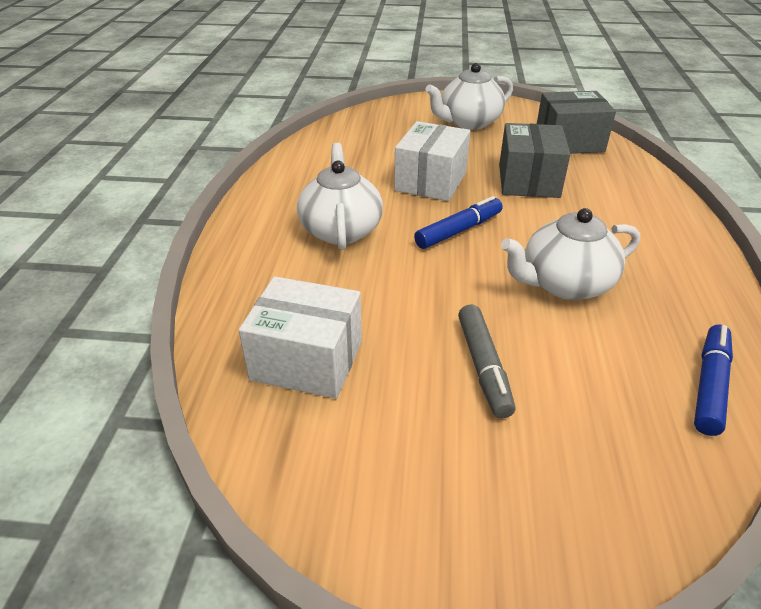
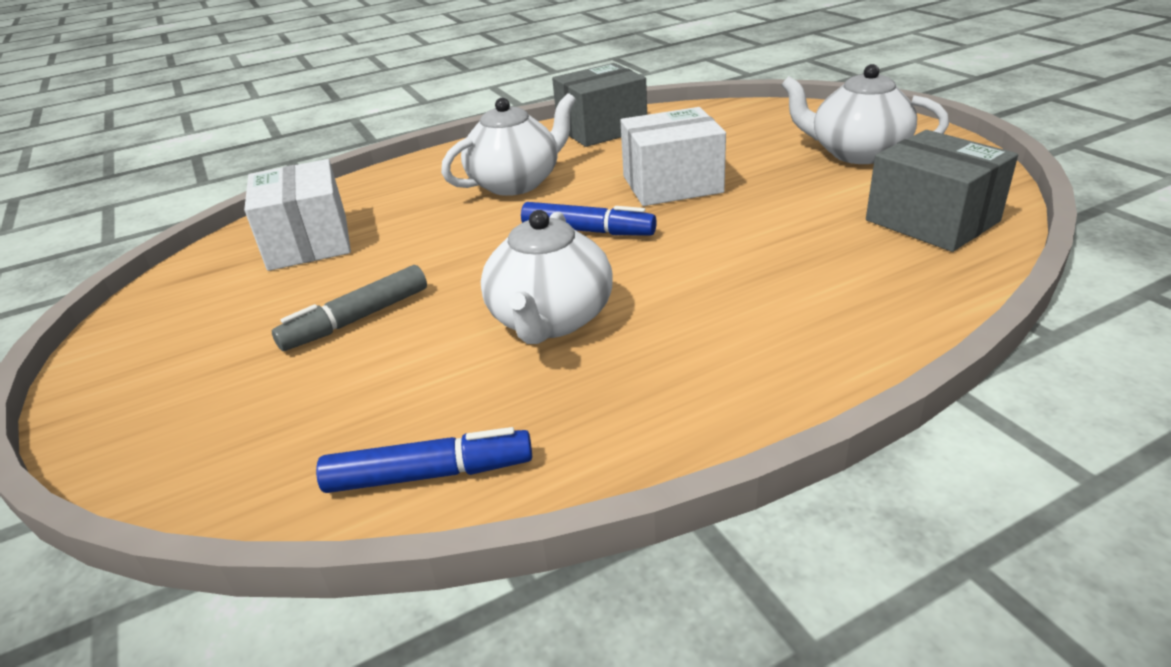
camera: 60 degrees right, 5 degrees down
grey box [499,123,570,198] -> grey box moved to [552,63,647,147]
white teapot [501,208,640,300] -> white teapot turned 120 degrees counterclockwise [481,210,613,344]

